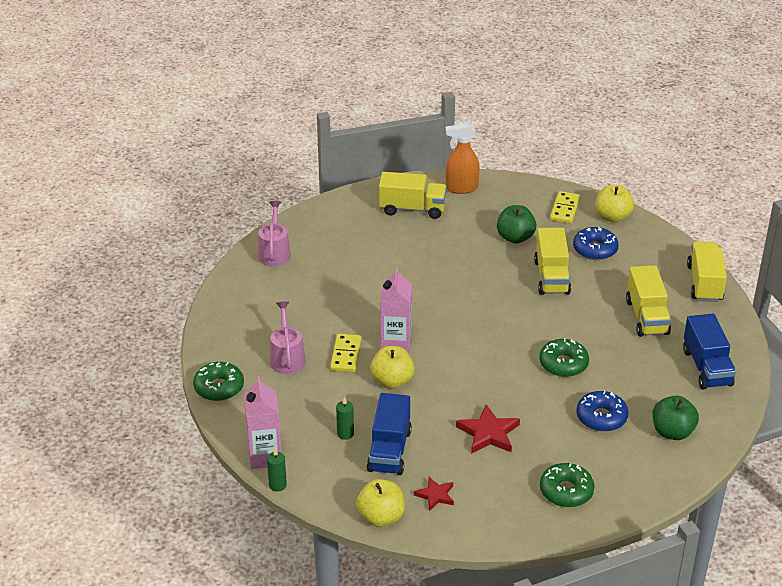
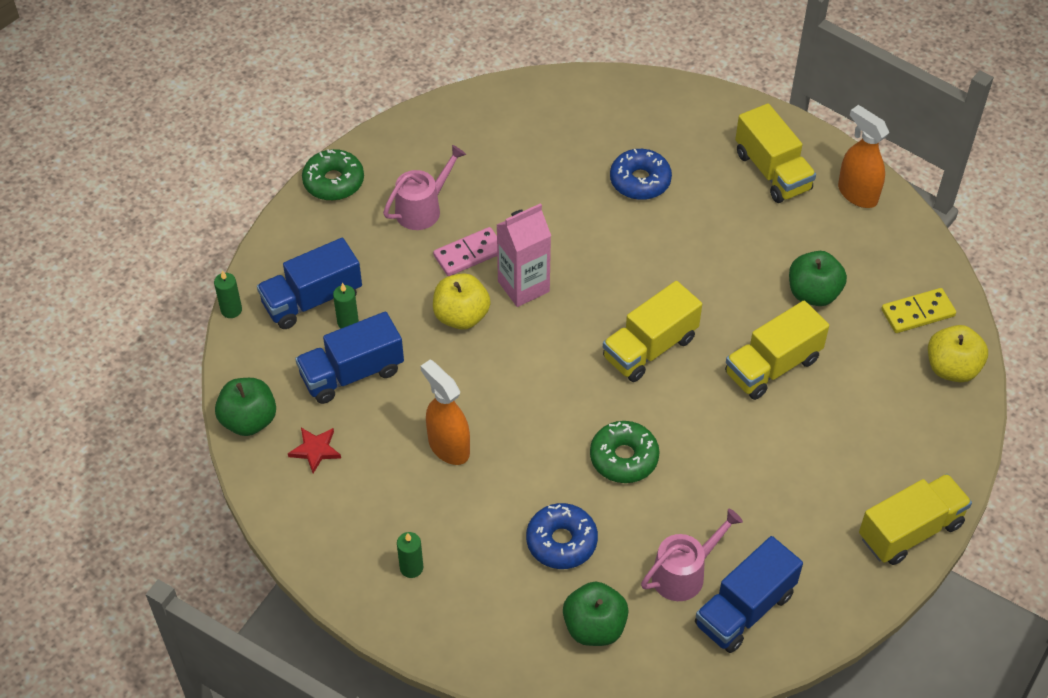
camera: 55 degrees right, 15 degrees up
pink carton [243,376,282,469] -> none
pink watering can [258,201,291,267] -> pink watering can moved to [641,509,743,601]
yellow domino [330,334,362,372] -> pink domino [433,227,497,276]
yellow apple [356,479,405,527] -> green apple [215,378,276,436]
red star [456,404,520,454] -> orange spray bottle [420,360,470,465]
green donut [540,463,595,507] -> green candle [397,532,423,578]
blue donut [573,227,619,260] -> blue donut moved to [610,149,672,200]
yellow truck [626,265,671,337] -> yellow truck moved to [603,281,702,382]
none -> blue truck [257,238,362,329]

